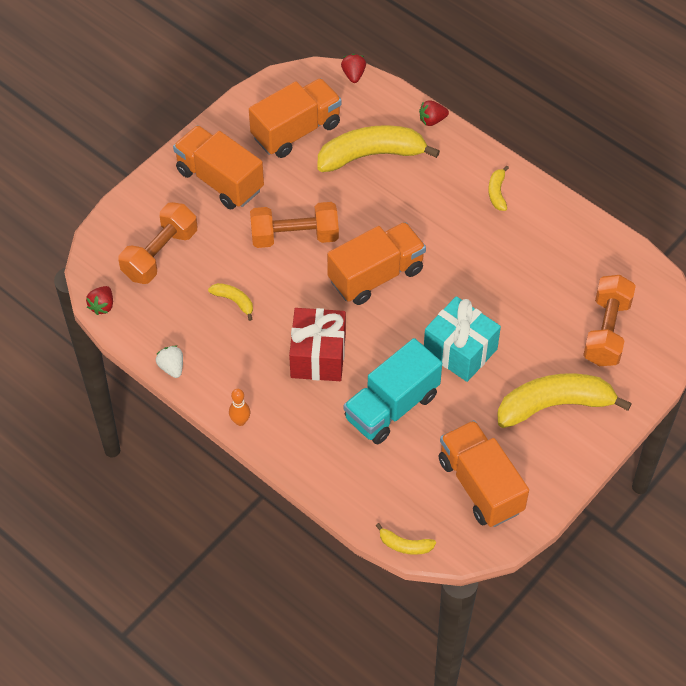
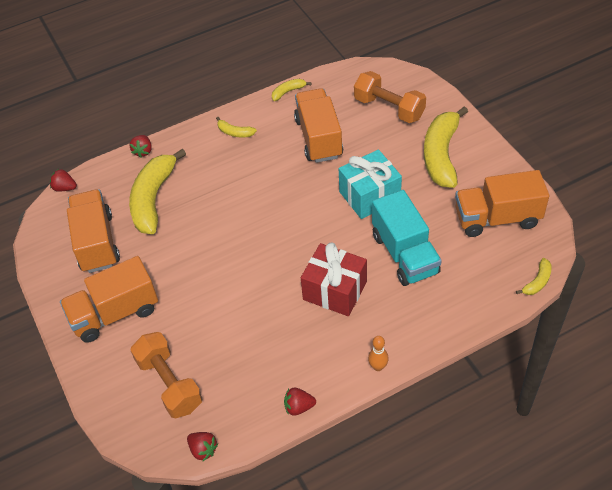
camera: 65 degrees left, 5 degrees down
white strawberry [156,346,183,378] -> red strawberry [284,388,316,415]
yellow banana [208,283,253,321] -> yellow banana moved to [272,79,312,101]
orange dumbbell [250,202,339,248] -> none
orange truck [327,222,426,305] -> orange truck moved to [294,88,343,163]

